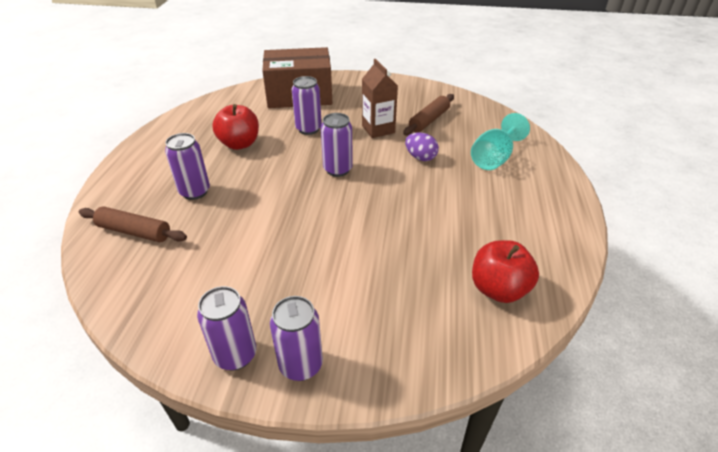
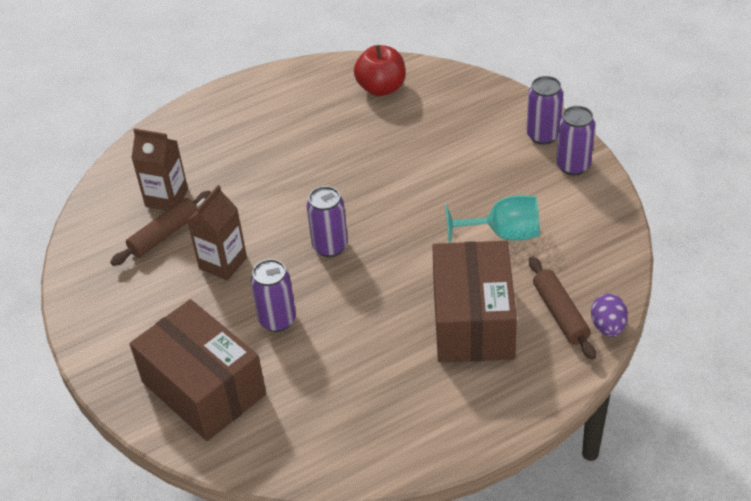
camera: 125 degrees left, 5 degrees up
purple can [165,133,210,200] -> brown box [432,241,517,363]
red apple [212,104,259,150] -> none
brown rolling pin [403,94,454,136] -> brown rolling pin turned 45 degrees counterclockwise [110,191,211,266]
purple egg [405,132,439,161] -> purple egg moved to [591,294,628,337]
turquoise goblet [471,113,530,170] -> turquoise goblet moved to [445,195,540,243]
none -> brown carton [131,128,188,211]

